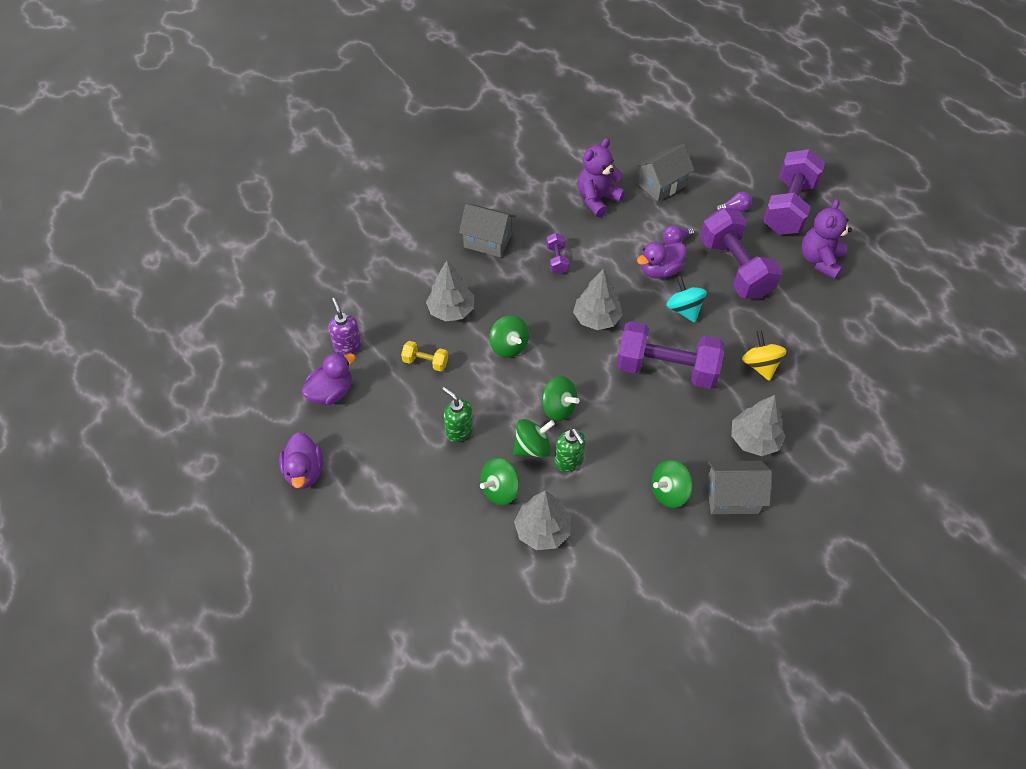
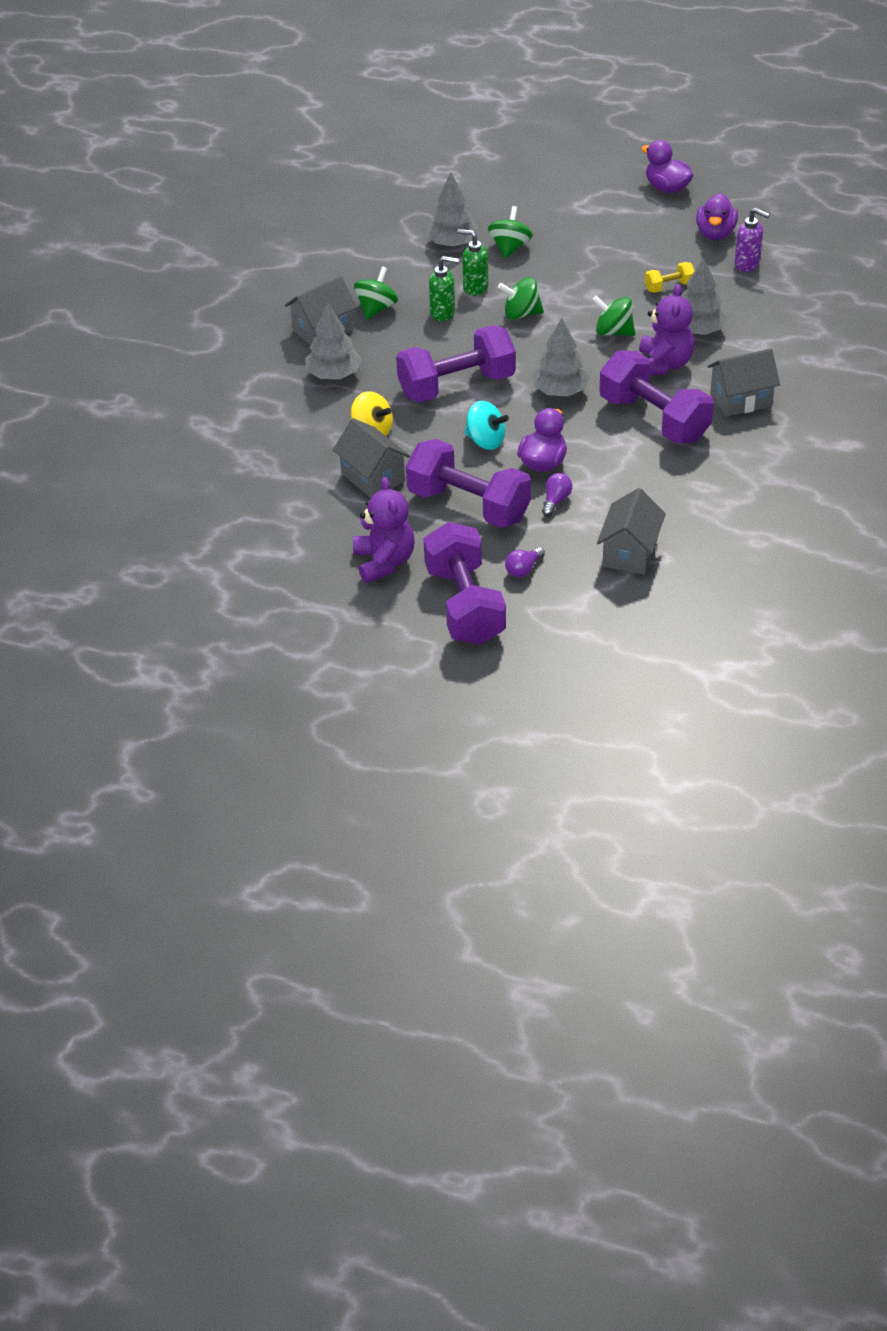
camera: 145 degrees right, 10 degrees down
green soap dispenser [442,387,473,442] -> green soap dispenser moved to [429,256,459,321]
green spinning top [513,419,555,458] -> none
purple dumbbell [546,233,569,274] -> purple dumbbell [600,350,714,444], size x2.26
purple teddy bear [578,138,625,217] -> purple teddy bear moved to [639,284,694,376]
none -> grey house [333,418,410,498]

